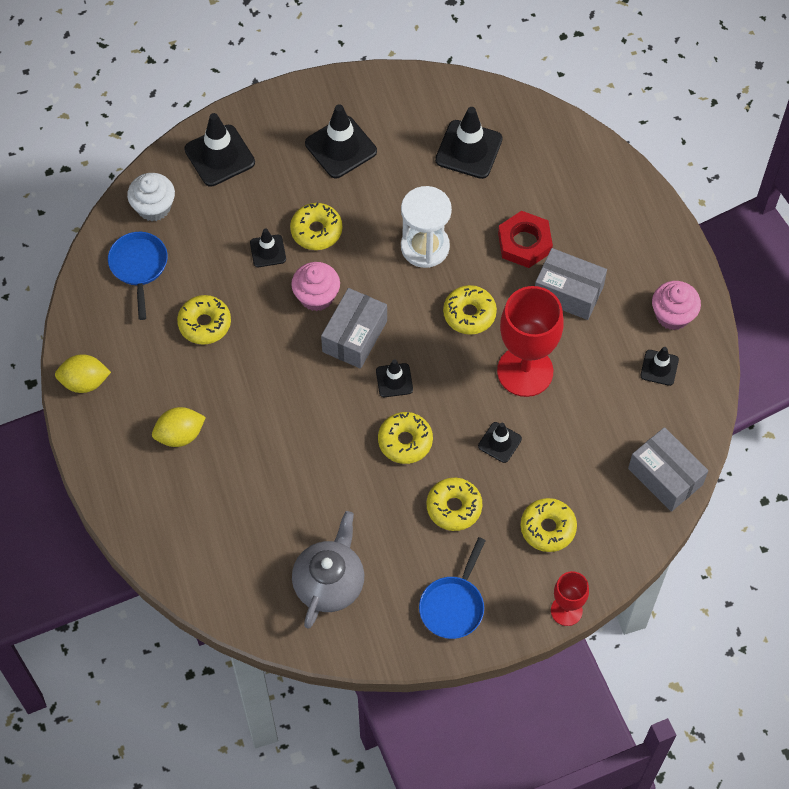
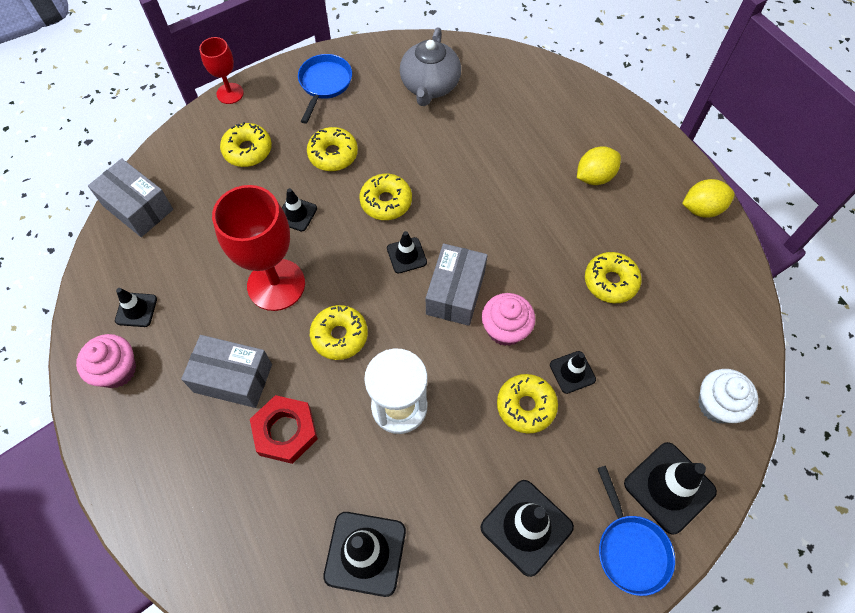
camera: 170 degrees right, 0 degrees up
blue pan [108,232,168,320] -> blue pan moved to [597,466,675,596]

